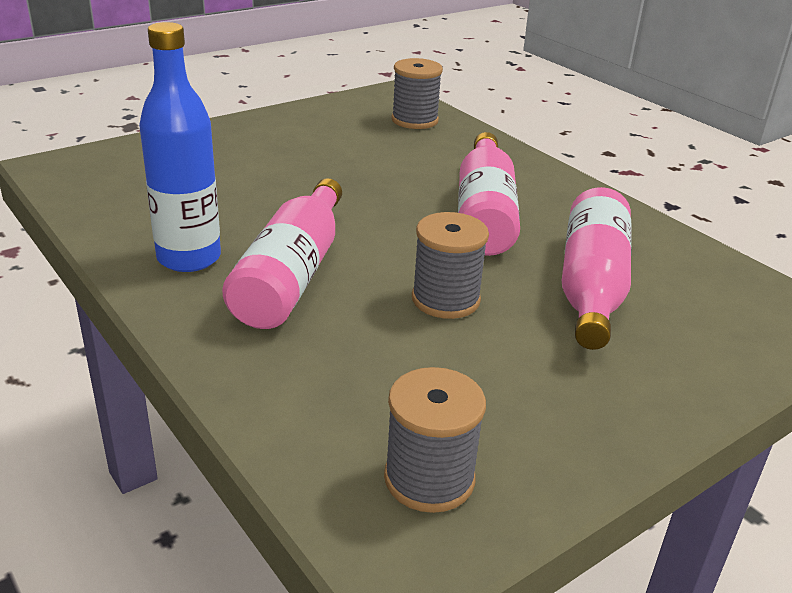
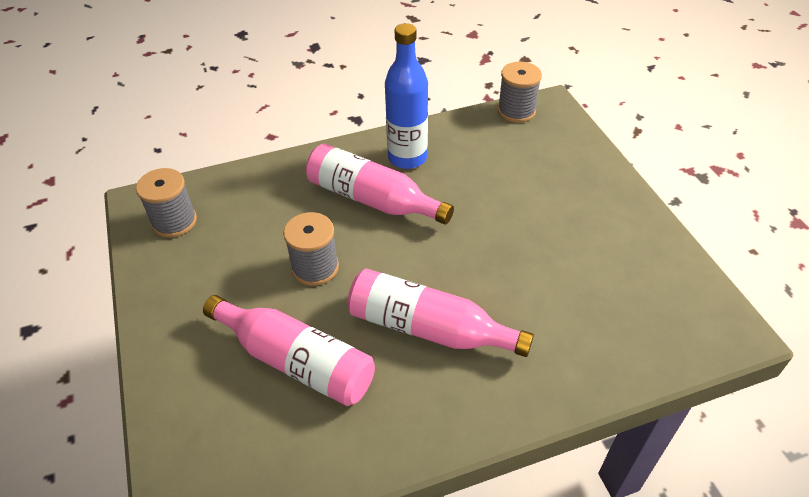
camera: 110 degrees right, 15 degrees up
grey spool [391,58,443,129] -> grey spool moved to [497,62,542,123]

